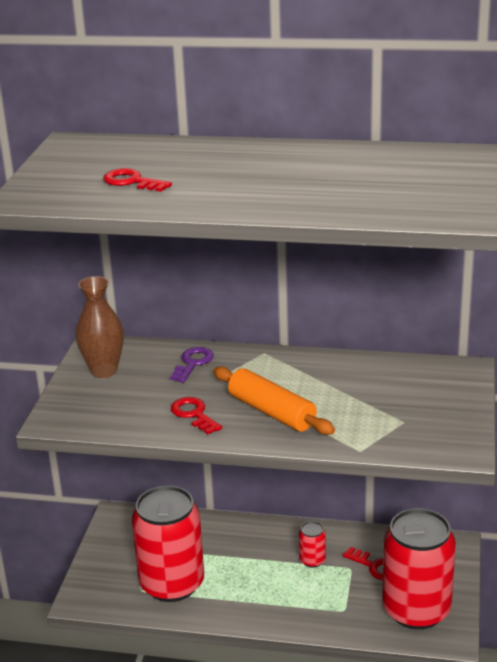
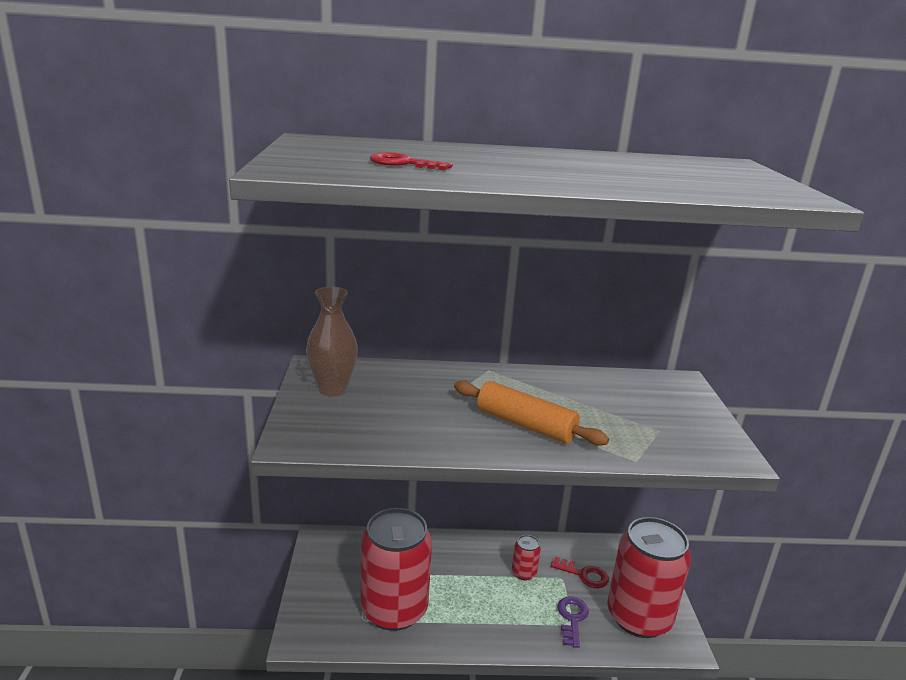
camera: 15 degrees left, 5 degrees down
purple key [170,347,214,382] -> purple key moved to [557,597,589,648]
red key [171,397,222,434] -> none

